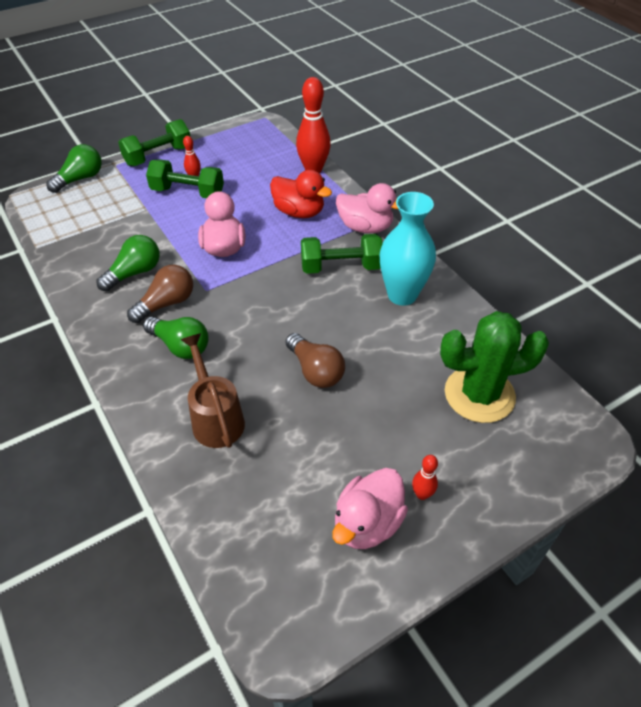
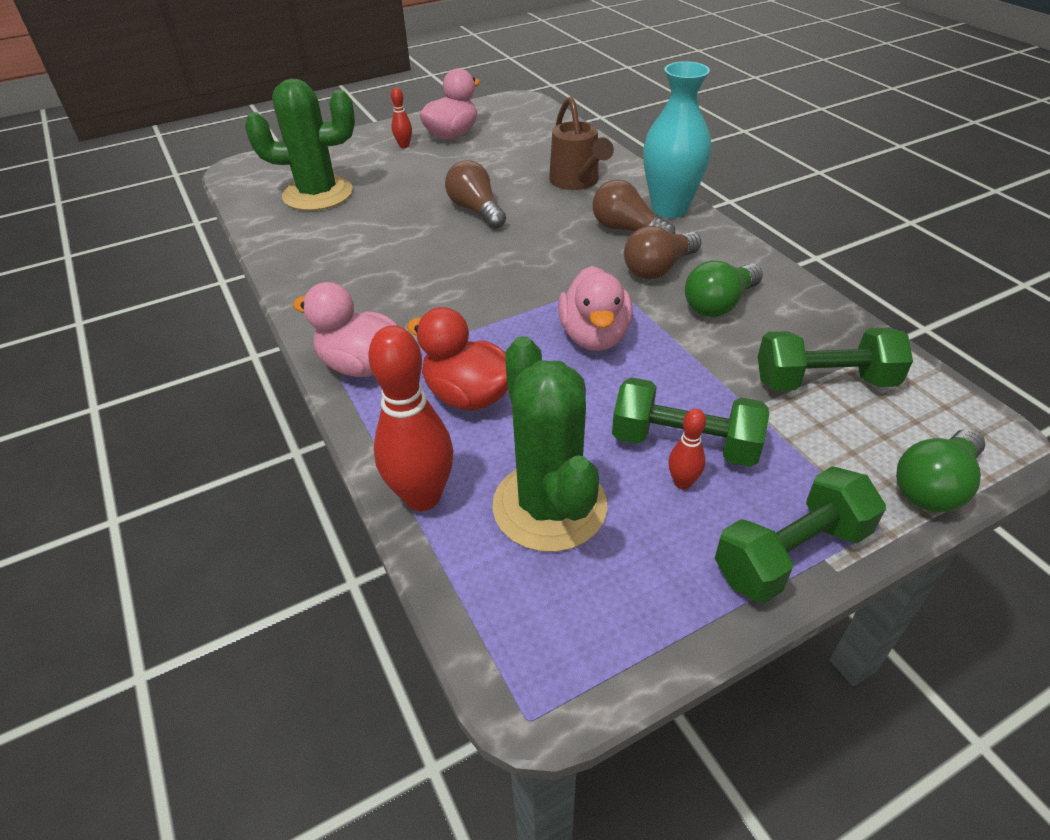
camera: 175 degrees left, 5 degrees down
green light bulb [143,317,209,359] -> brown light bulb [592,179,676,234]
green dumbbell [301,234,383,274] -> green dumbbell moved to [758,327,913,391]
turquoise vase [380,192,436,306] -> turquoise vase moved to [643,61,711,218]
none -> green cactus [492,336,607,552]

